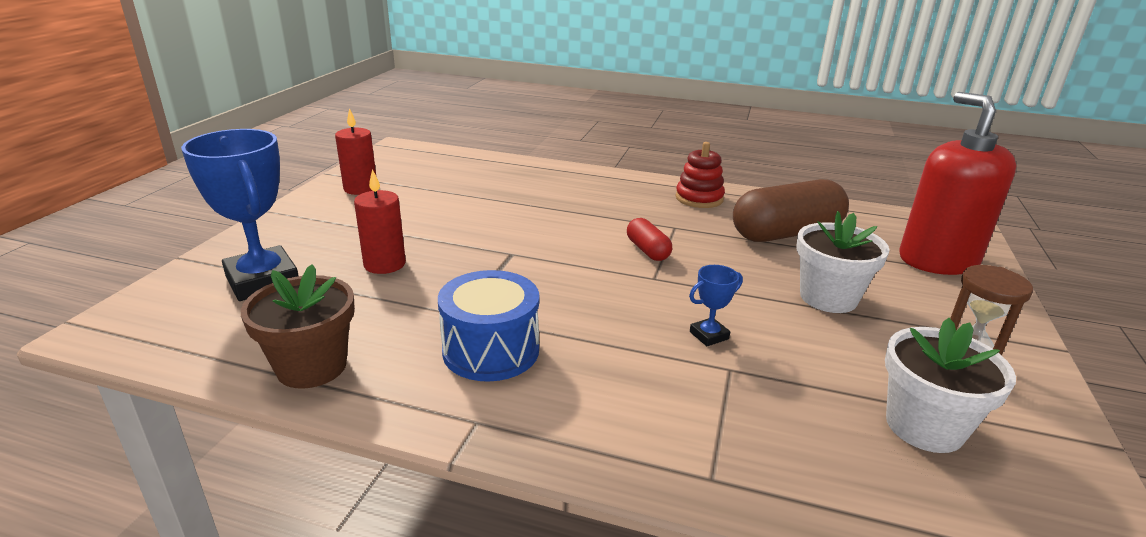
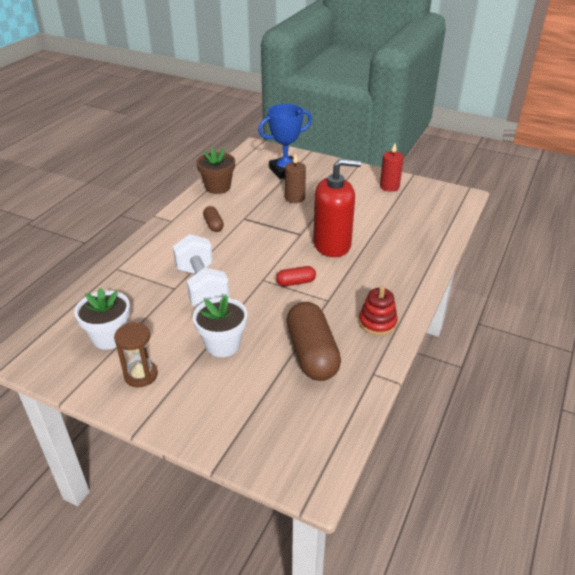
camera: 100 degrees right, 10 degrees up
red candle [354,169,406,274] -> brown candle [285,153,306,203]
blue drum [438,270,539,381] -> brown capsule [203,206,224,232]
blue trophy [689,265,743,346] -> white dumbbell [173,234,230,307]
red soap dispenser [900,92,1016,275] -> red soap dispenser moved to [313,159,361,257]

